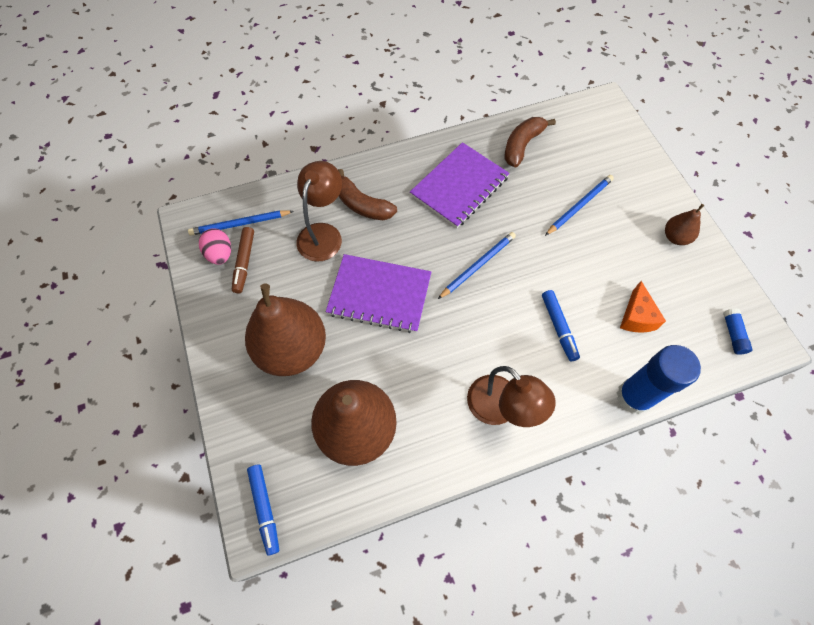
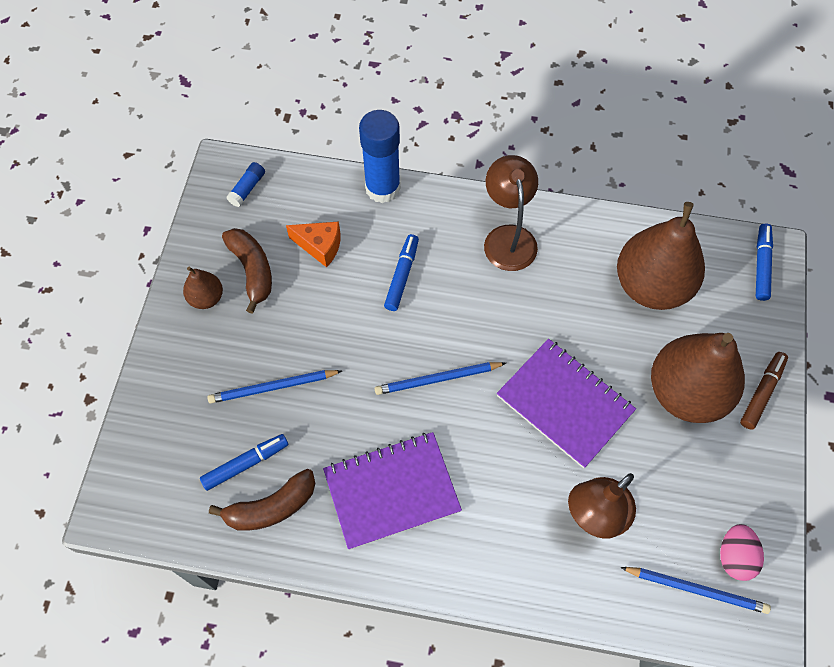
camera: 150 degrees left, 0 degrees up
brown marker [232,227,254,293] -> brown marker moved to [740,352,788,429]
brown banana [338,169,397,220] -> brown banana moved to [222,228,272,314]
orange cheese [620,281,666,333] -> orange cheese turned 75 degrees clockwise [286,221,341,267]
none -> blue marker [200,434,289,491]

